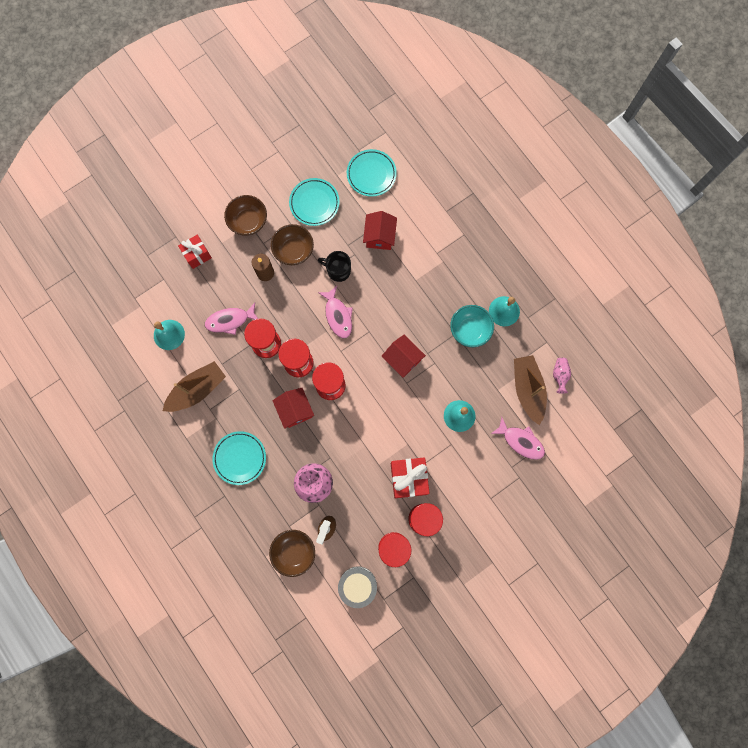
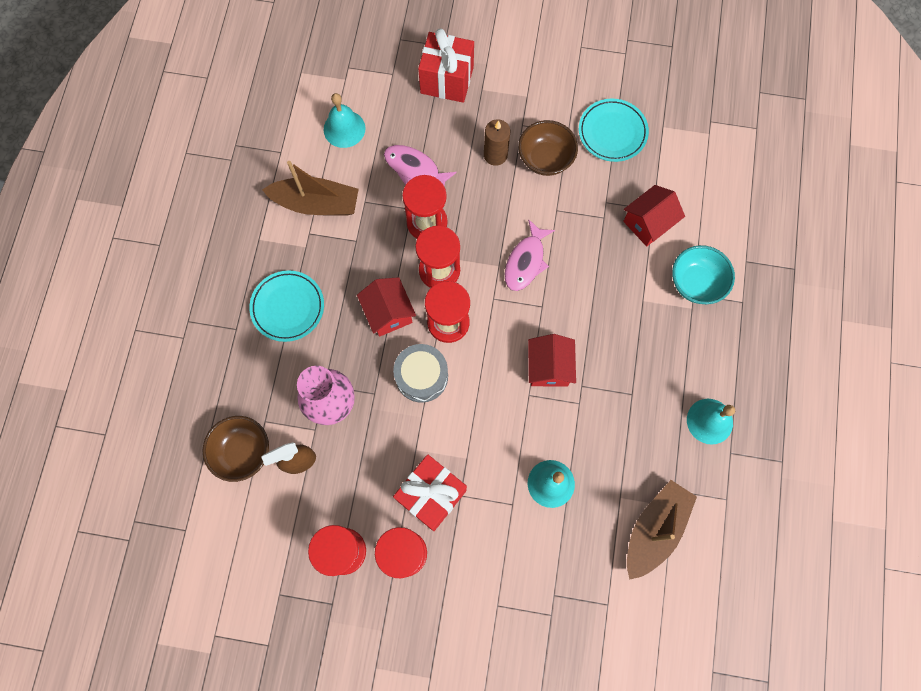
camera: 45 degrees right, 5 degrees down
red gift [178,235,212,269] -> red gift [418,28,474,103], size x1.53
brown bowl [224,195,267,236] -> none
red house [272,388,314,429] -> red house turned 45 degrees counterclockwise [357,277,416,337]
black mug [318,251,351,282] -> none
grey drum [338,566,377,608] -> grey drum moved to [393,344,448,403]
turquoise plate [347,149,397,197] -> none
turquoise bowl [450,305,494,347] -> turquoise bowl moved to [672,245,735,304]
pink fish [491,417,545,460] -> none
pink vase [553,358,571,394] -> none

